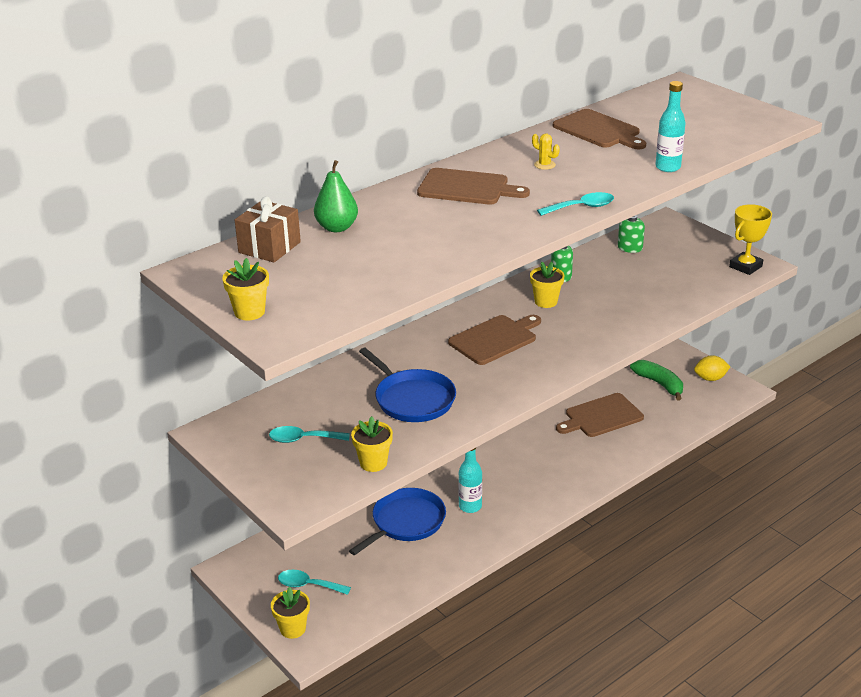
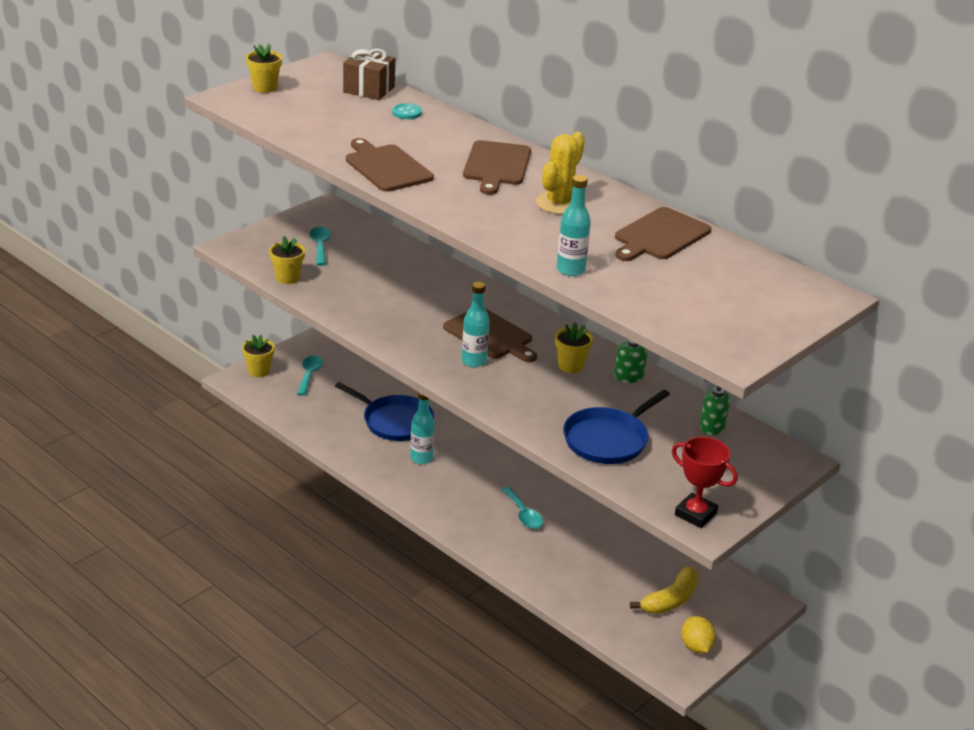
camera: 80 degrees right, 0 degrees up
green pear [314,160,358,232] -> turquoise button [392,103,422,119]
blue pan [359,348,456,422] -> blue pan moved to [563,390,670,464]
yellow cactus [532,133,560,170] -> yellow cactus [536,132,585,214], size x2.06
turquoise spoon [537,192,614,216] -> turquoise spoon moved to [502,487,543,529]
brown cutting board [556,393,644,437] -> brown cutting board moved to [346,138,434,192]
green banana [630,360,683,401] -> yellow banana [630,566,699,614]
yellow trophy [729,204,772,275] -> red trophy [672,437,738,528]
none -> turquoise bottle [462,282,490,367]

